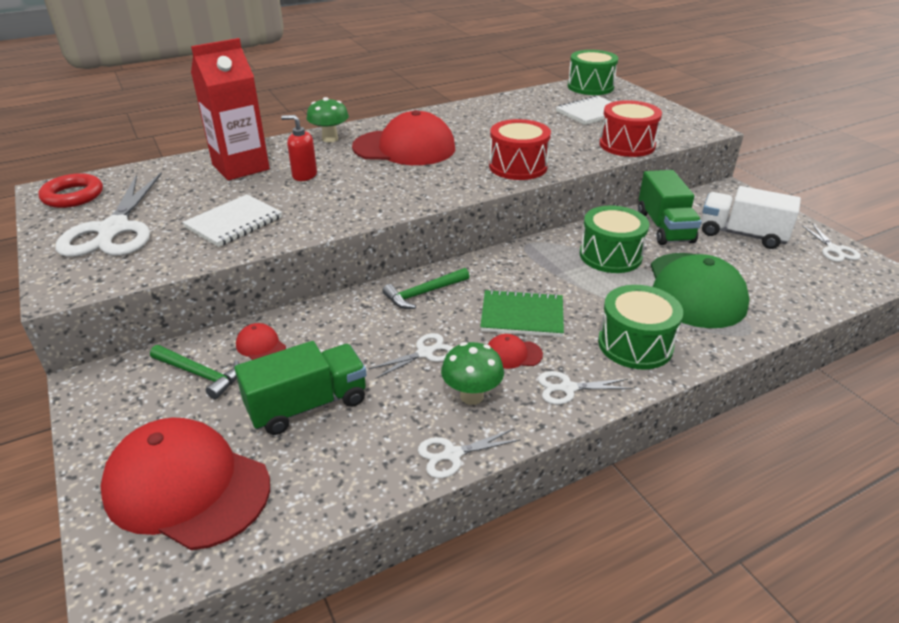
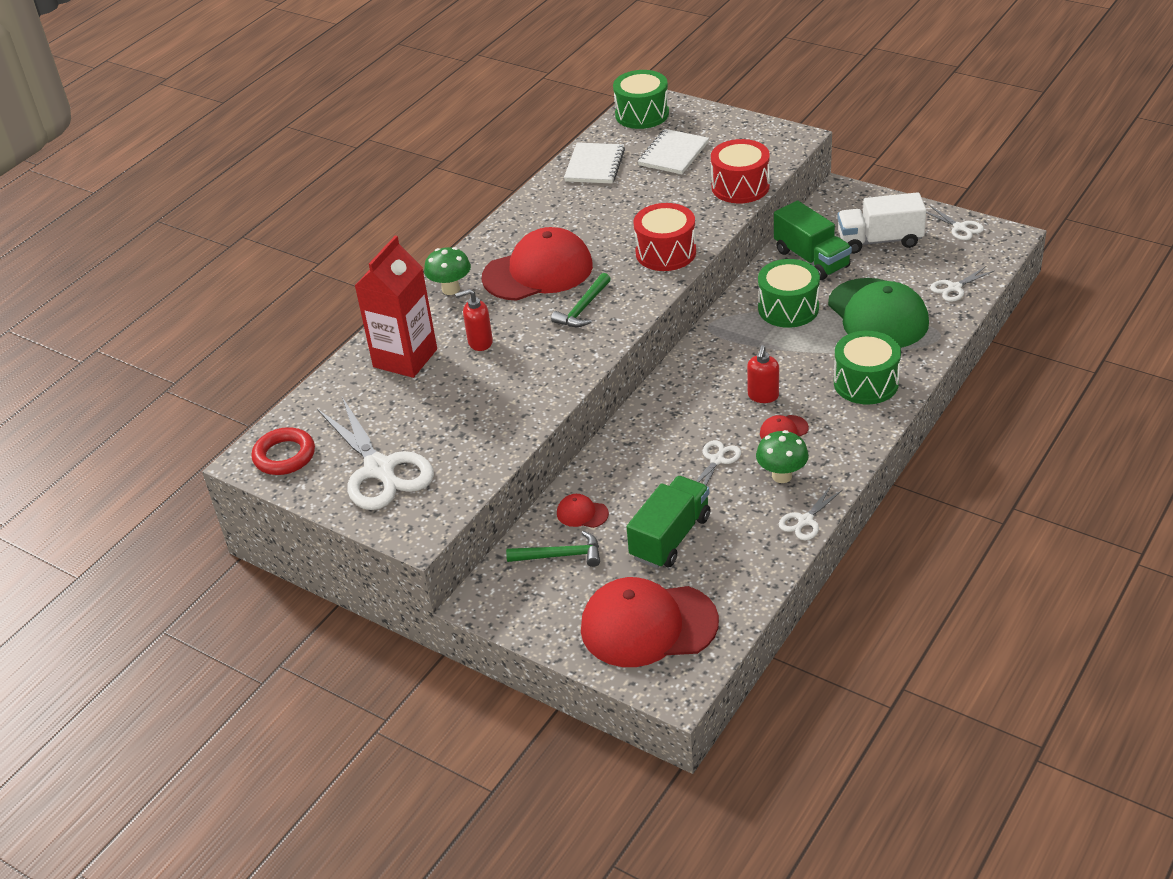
camera: 25 degrees left, 5 degrees up
white notebook [182,194,282,247] -> white notebook moved to [564,143,625,183]
green hammer [383,268,469,309] -> green hammer moved to [551,273,611,327]
green notebook [480,289,564,337] -> red soap dispenser [747,345,779,403]
white scissors [538,371,633,405] -> white scissors moved to [930,266,995,302]

